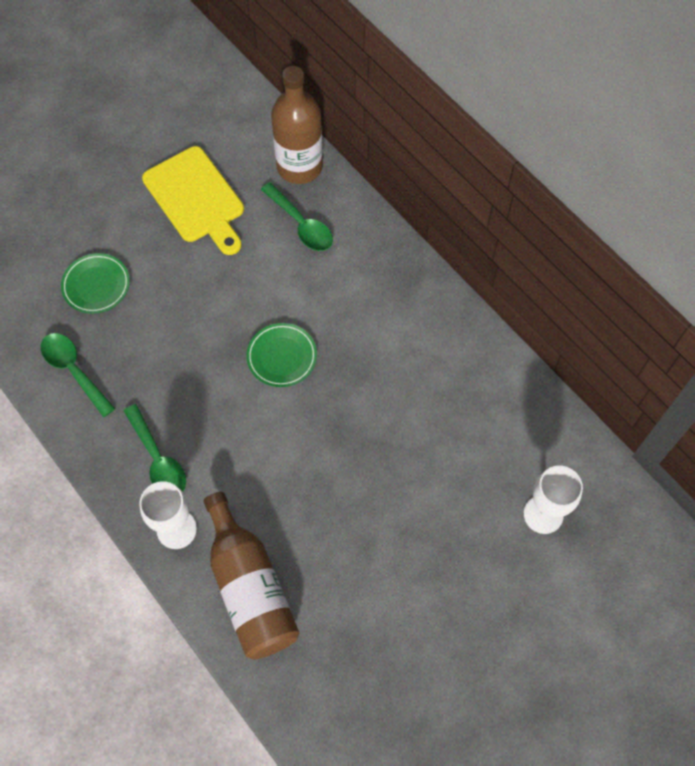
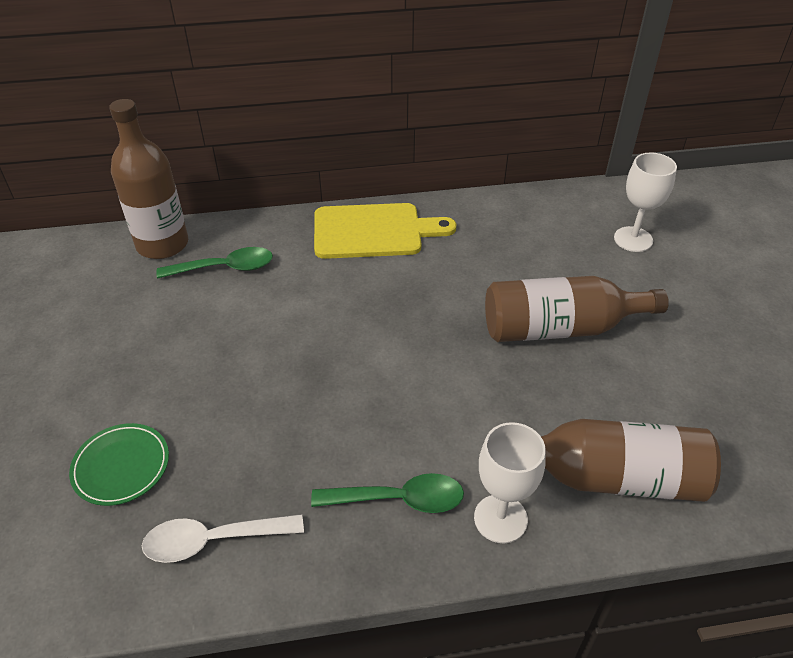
camera: 60 degrees left, 20 degrees down
green spoon [41,333,115,417] -> white spoon [142,514,304,563]
yellow cutting board [142,146,244,255] -> yellow cutting board moved to [314,203,456,259]
green plate [246,323,317,387] -> none
none -> brown bottle [485,276,669,342]

